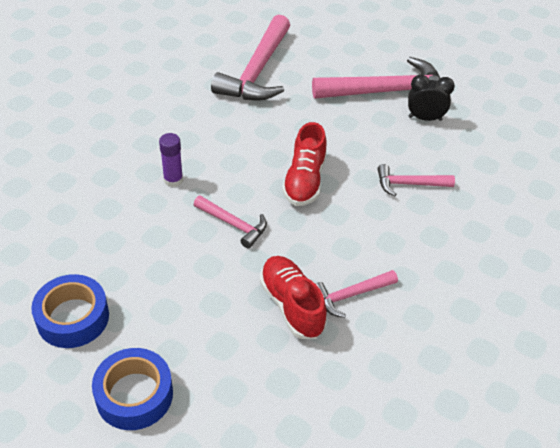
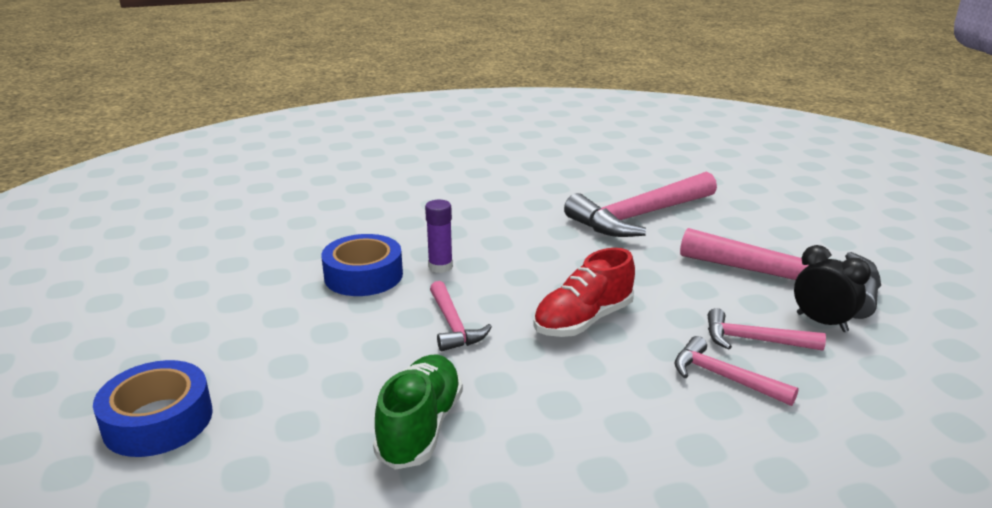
camera: 40 degrees right, 20 degrees down
blue tape [31,274,109,348] -> blue tape moved to [321,234,403,296]
red shoe [260,256,327,339] -> green shoe [373,355,463,470]
pink hammer [316,270,398,318] -> pink hammer moved to [708,308,826,351]

